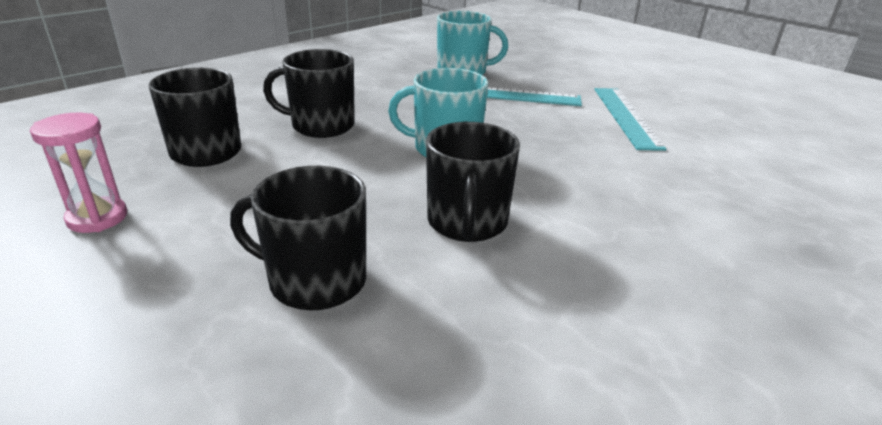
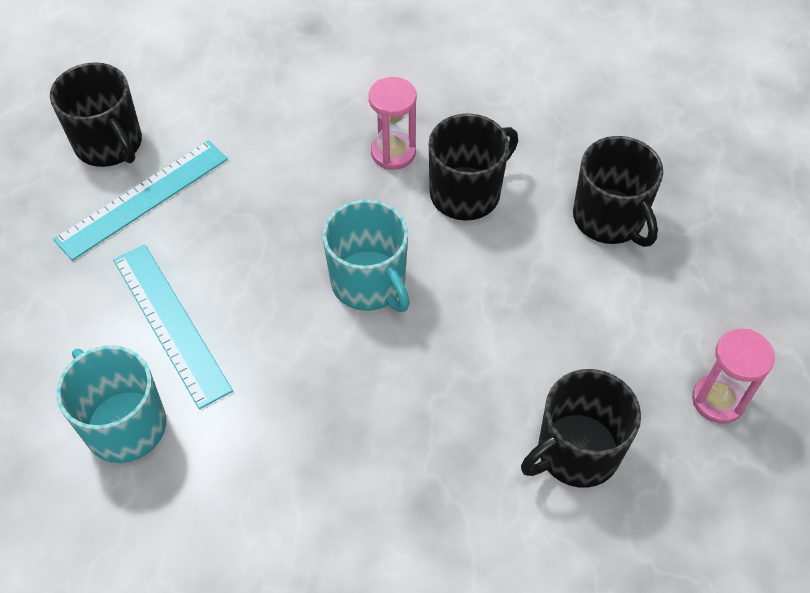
camera: 130 degrees left, 25 degrees up
black mug [263,49,355,138] -> black mug moved to [50,62,142,167]
none -> pink hourglass [369,77,417,170]

